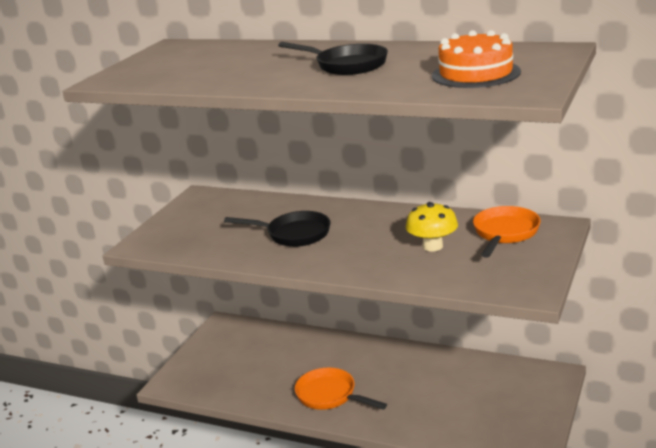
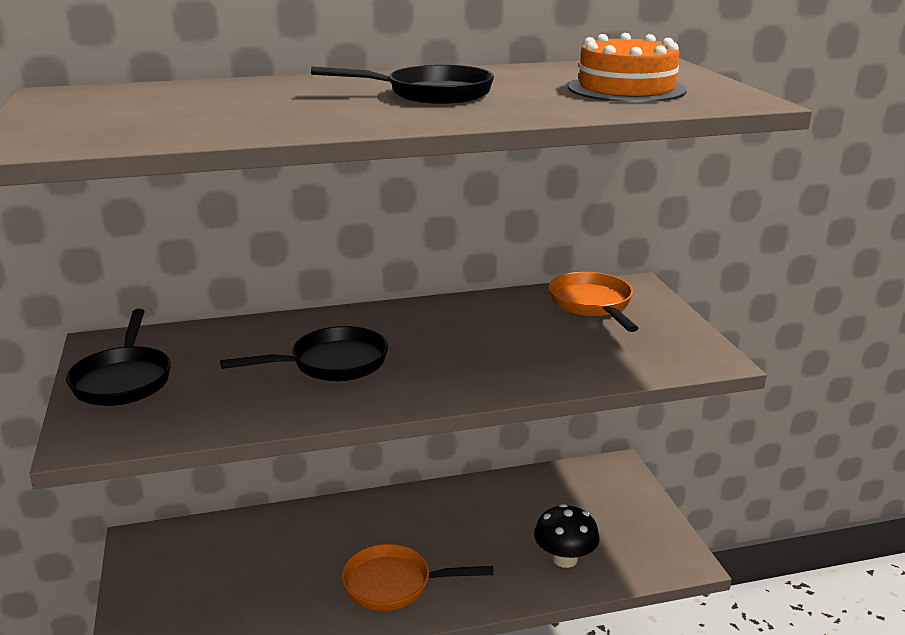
camera: 40 degrees left, 0 degrees up
yellow mushroom [406,202,458,251] -> none
none -> black pan [66,309,171,406]
none -> black mushroom [534,504,600,568]

